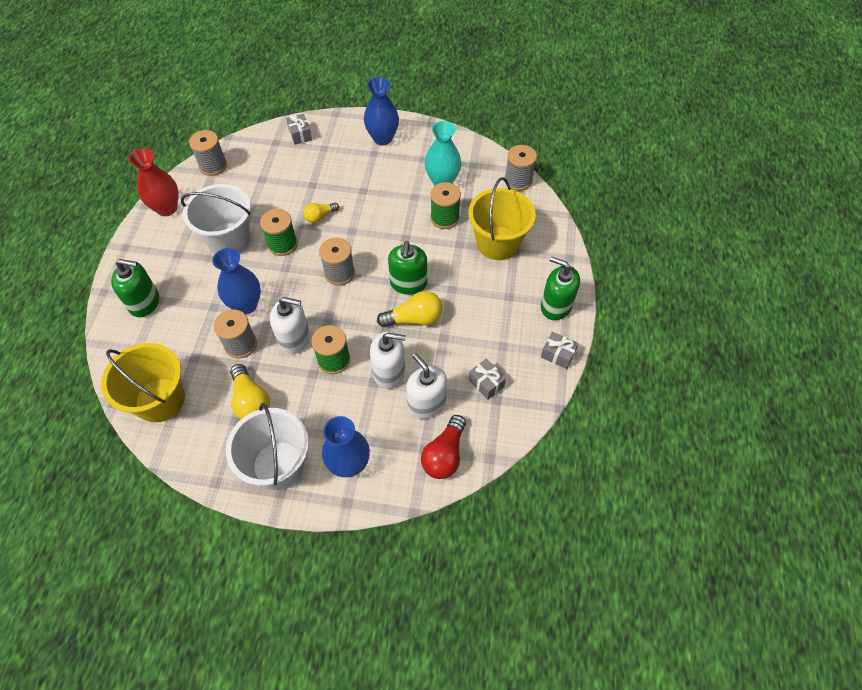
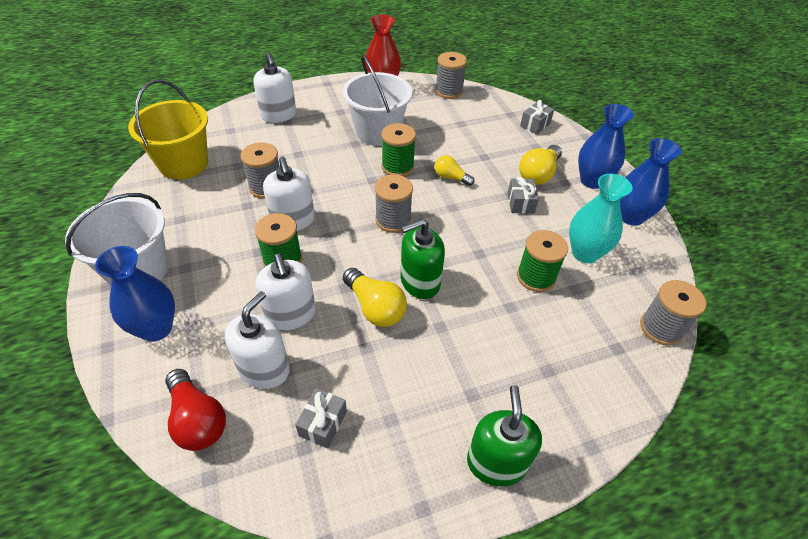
camera: 60 degrees right, 10 degrees down
green soap dispenser [111,259,159,317] -> white soap dispenser [253,52,296,123]
blue vase [212,248,261,314] -> blue vase moved to [620,138,682,226]
yellow light bulb [230,364,270,419] -> yellow light bulb moved to [519,145,562,185]
red light bulb [421,415,466,479] -> red light bulb turned 120 degrees counterclockwise [165,369,226,451]
yellow bucket [468,177,536,260] -> none
grey gift [541,332,579,369] -> grey gift moved to [508,177,539,214]

